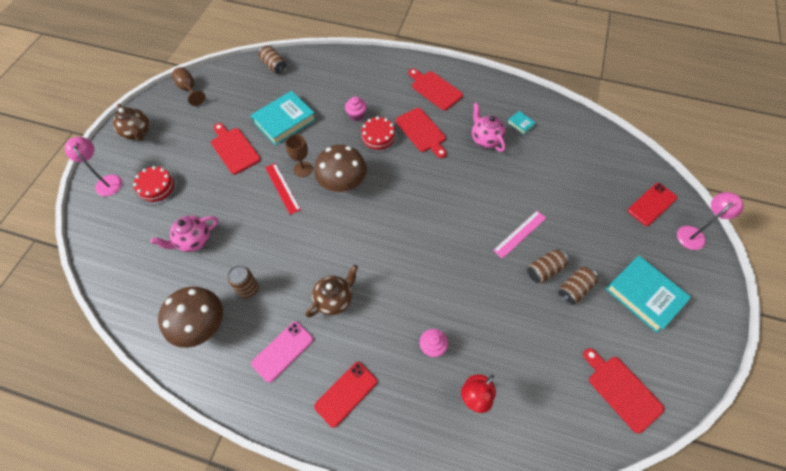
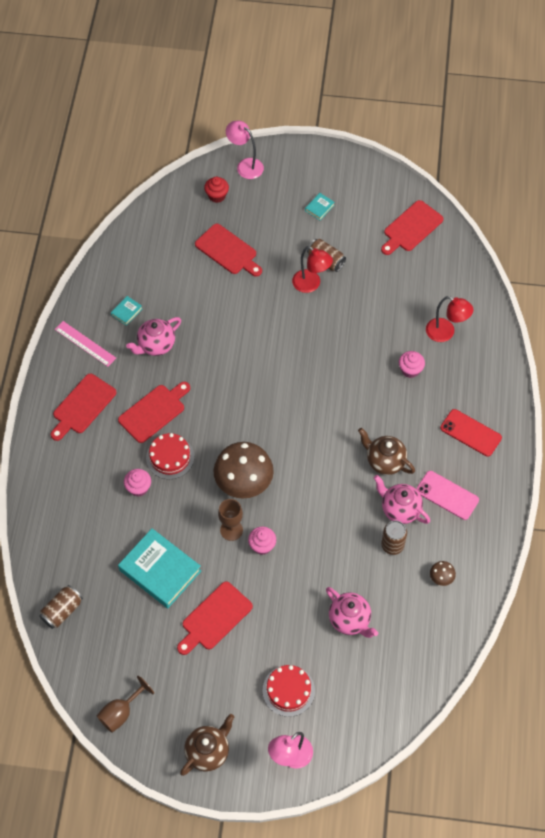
camera: 100 degrees left, 0 degrees up
brown mushroom [158,287,223,348] -> brown mushroom [430,561,456,586], size x0.42
red ruler [265,163,301,215] -> pink cupcake [248,526,276,555]
pink ruler [493,211,546,259] -> pink ruler moved to [55,321,116,367]
brown can [527,249,569,283] -> red lamp [292,246,333,293]
turquoise book [606,256,691,333] -> turquoise book [305,193,335,220], size x0.43
red phone [628,183,677,226] -> red cupcake [204,177,229,203]
none -> red cutting board [195,224,262,277]
none -> pink teapot [374,475,430,524]

